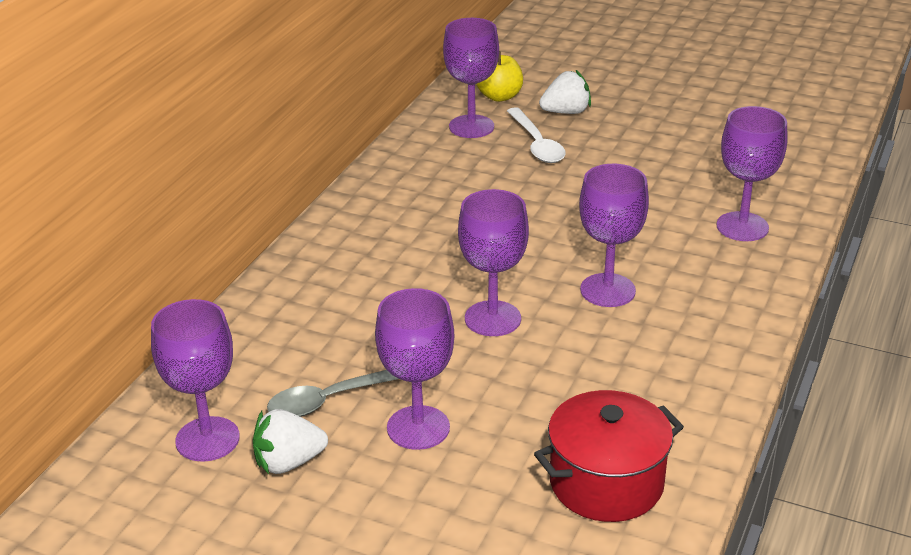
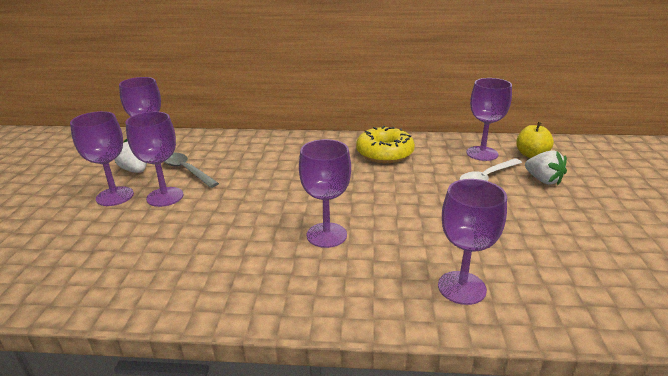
camera: 70 degrees right, 5 degrees down
purple goblet [458,189,529,336] -> purple goblet moved to [70,111,134,206]
red pot [534,390,684,522] -> none
none -> yellow donut [356,126,415,163]

